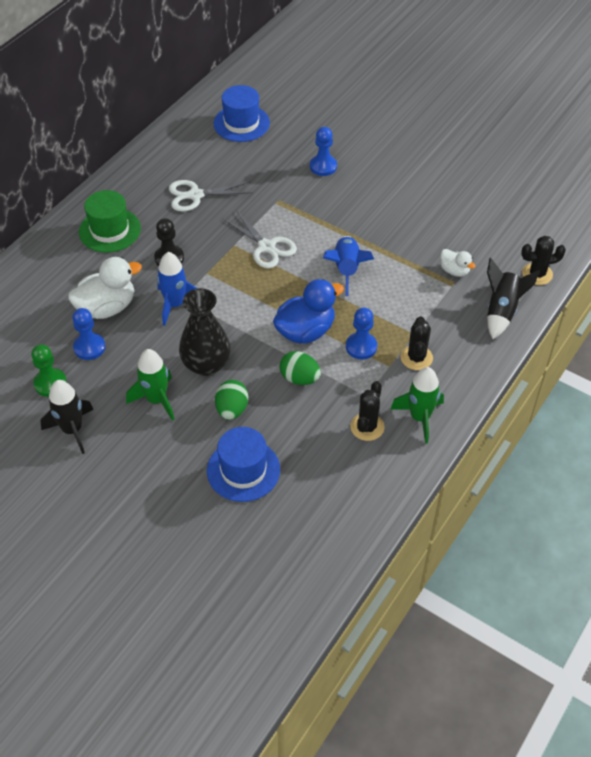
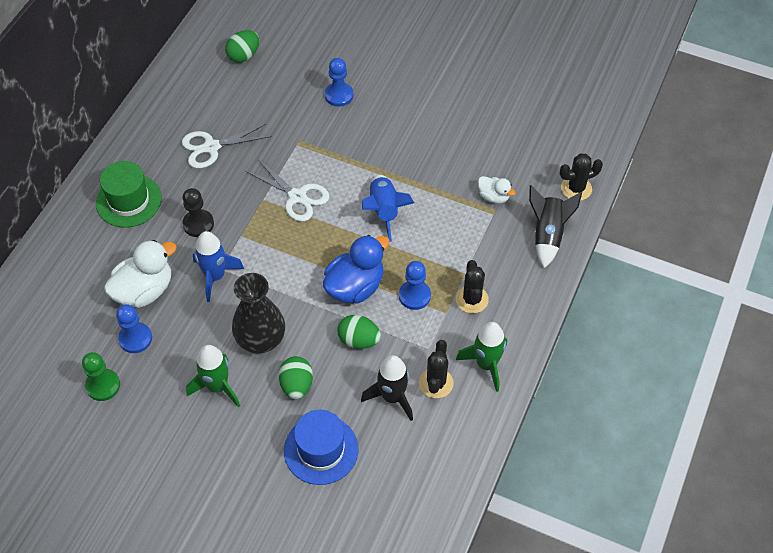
camera: 10 degrees left, 5 degrees up
black rocket [41,380,94,454] -> black rocket moved to [361,355,413,421]
blue hat [213,85,270,142] -> green egg [225,30,259,63]

